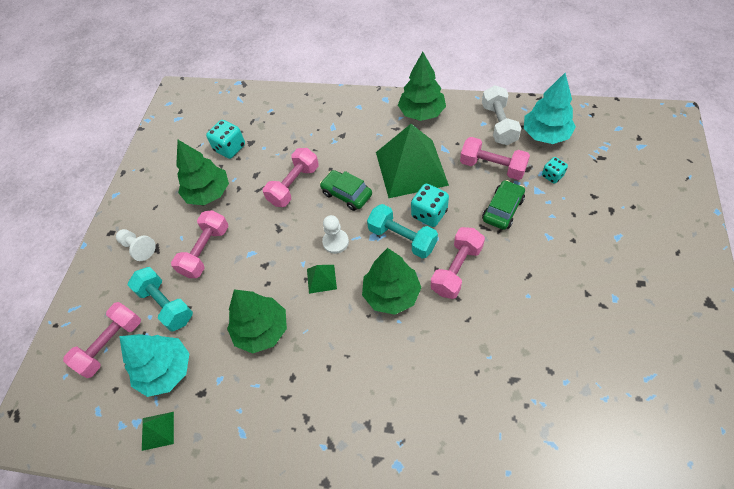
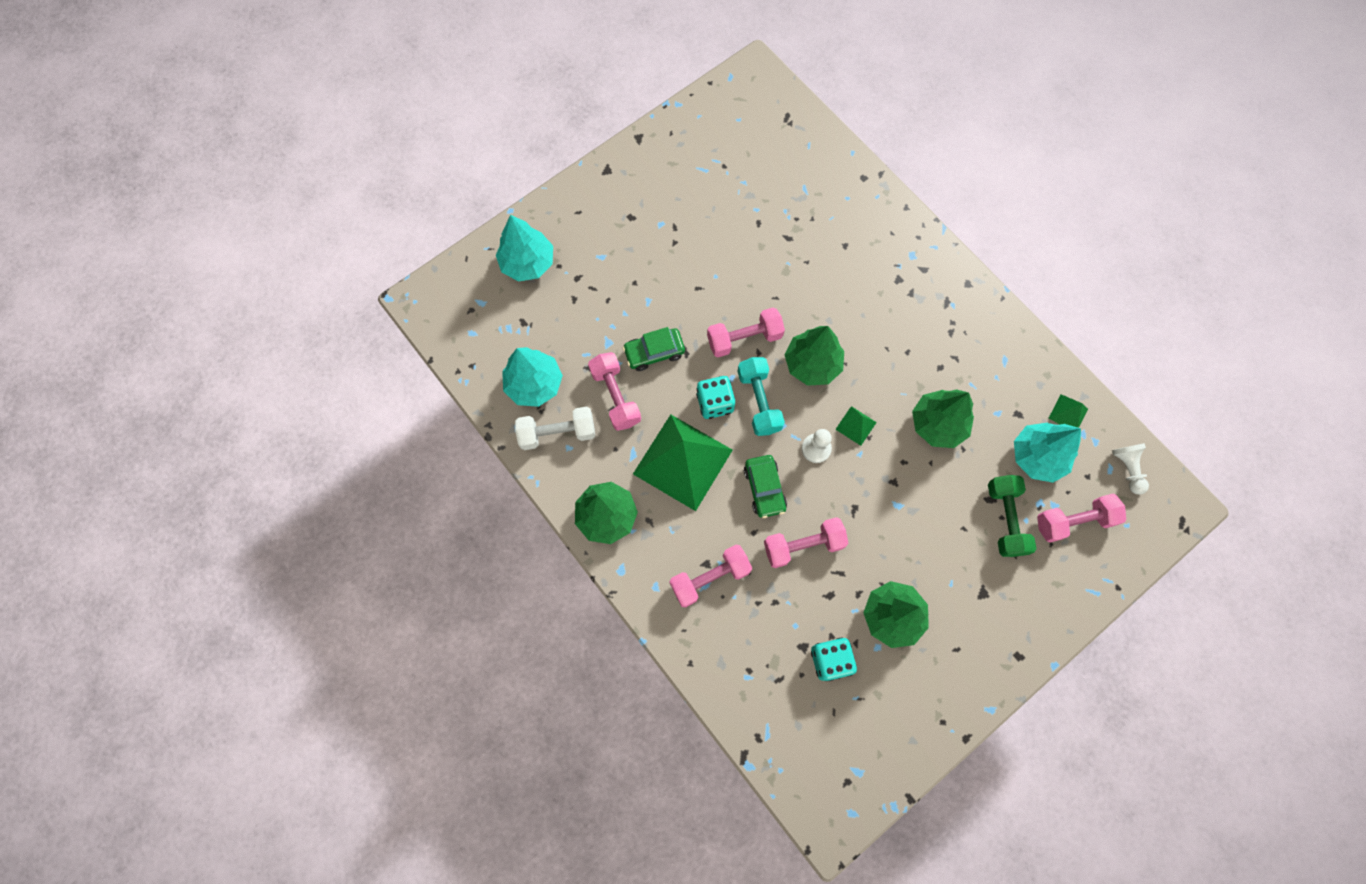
camera: 145 degrees left, 15 degrees up
white pawn [116,229,156,261] -> white pawn moved to [1112,443,1149,495]
turquoise dumbbell [128,267,193,331] -> green dumbbell [988,475,1036,557]
pink dumbbell [171,210,229,278] -> pink dumbbell moved to [670,545,752,607]
white dumbbell [482,85,521,145] -> white dumbbell turned 45 degrees clockwise [515,407,595,450]
turquoise dice [542,157,568,184] -> none
none -> turquoise tree [496,215,553,282]

